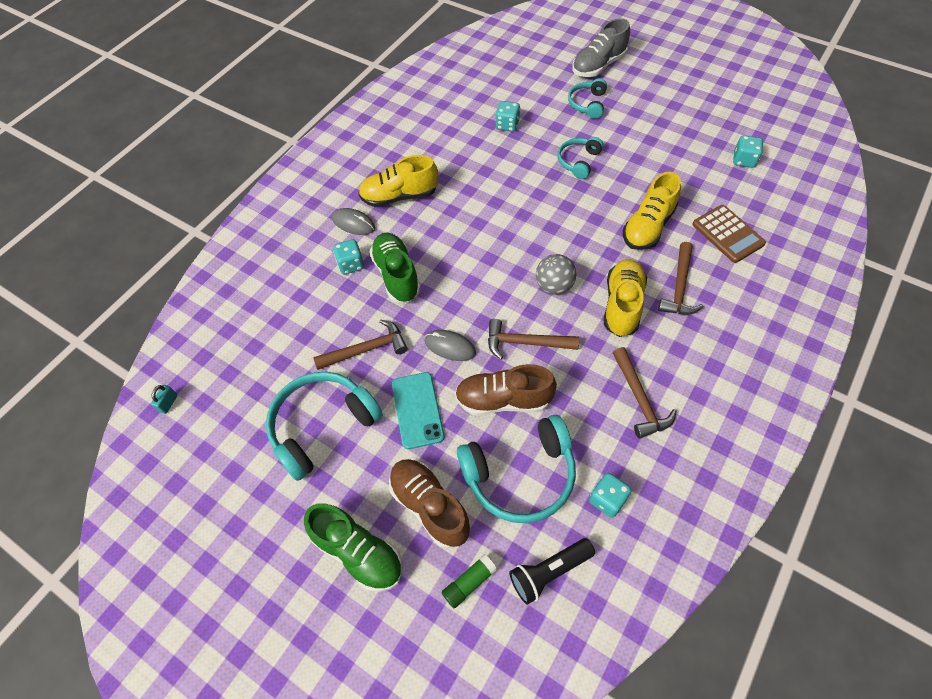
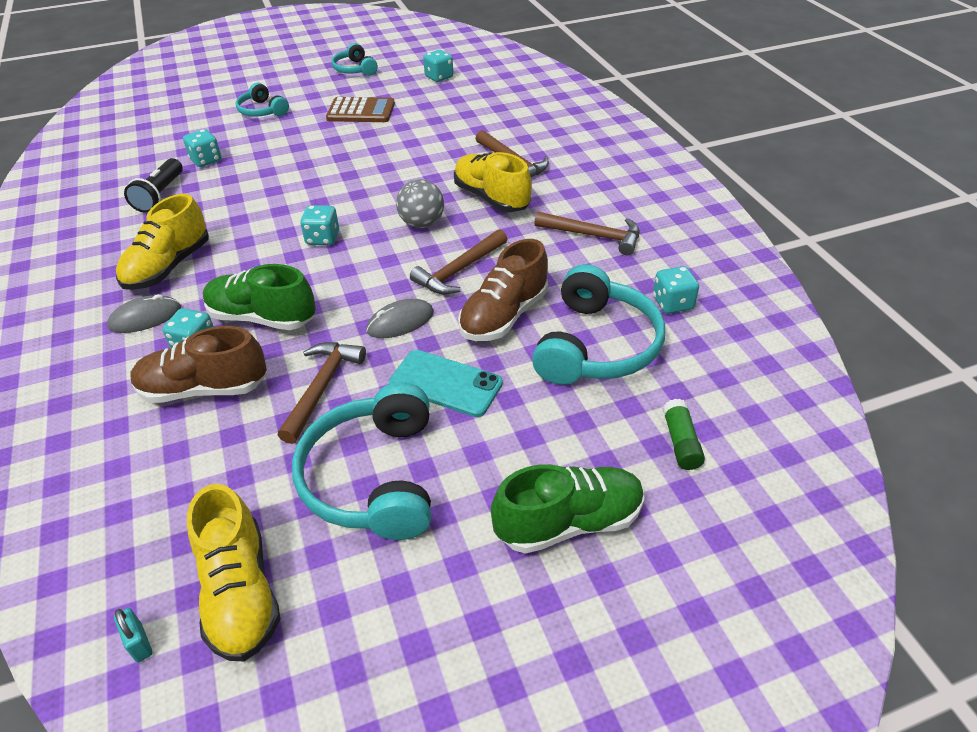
camera: 55 degrees left, 15 degrees down
brown shoe [389,459,470,548] -> brown shoe moved to [131,326,267,403]
black flashlight [509,538,595,605] -> black flashlight moved to [124,158,183,213]
turquoise headphones [558,137,603,179] -> turquoise headphones moved to [331,43,378,76]
grey shoe [572,18,630,77] -> none
yellow shoe [623,172,681,250] -> yellow shoe moved to [187,484,280,661]
brown calculator [693,205,766,263] -> brown calculator moved to [326,97,395,122]
none -> turquoise dice [300,205,339,245]

